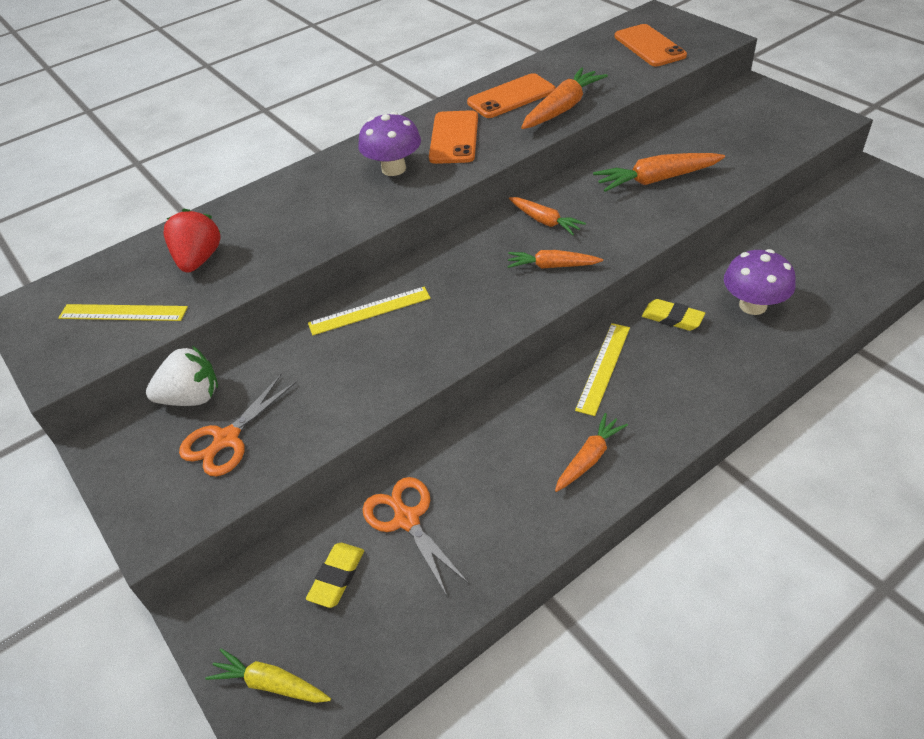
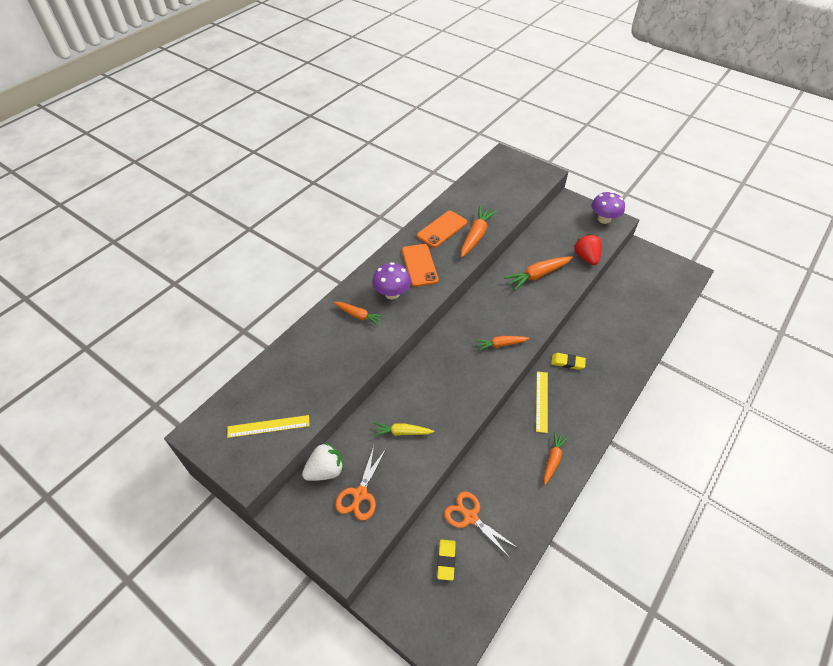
camera: 20 degrees left, 5 degrees up
red strawberry [163,209,221,273] -> red strawberry moved to [574,234,602,265]
yellow carrot [205,648,331,703] -> yellow carrot moved to [373,423,434,436]
yellow ruler [308,287,431,336] -> none
orange carrot [509,197,586,235] -> orange carrot moved to [334,302,385,326]
orange phone [614,24,687,66] -> none
purple mushroom [724,249,795,315] -> purple mushroom moved to [592,191,625,224]

